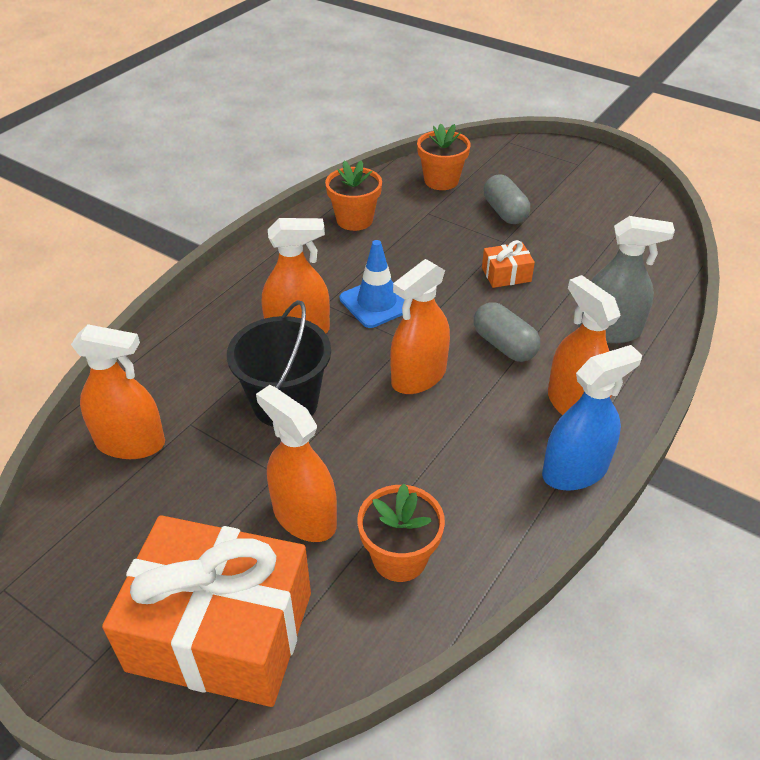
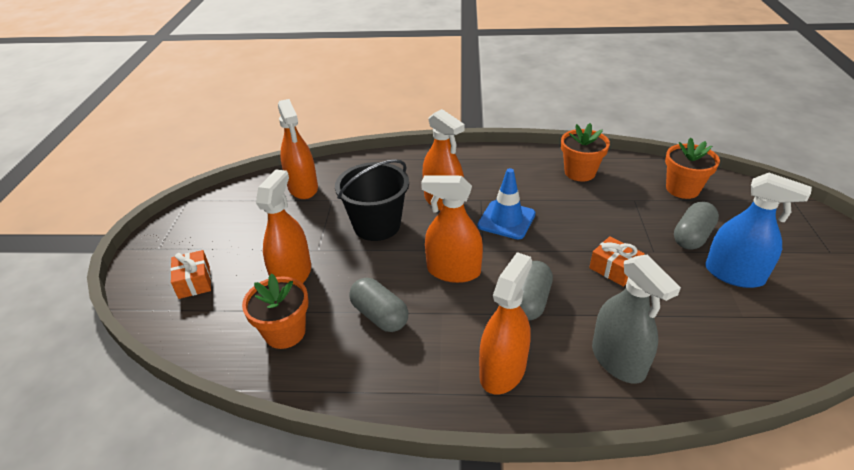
camera: 60 degrees right, 5 degrees down
orange gift [102,515,311,707] -> orange gift [170,250,211,299], size x0.40
blue spray bottle [542,345,642,491] -> blue spray bottle moved to [705,173,812,288]
none -> grey capsule [349,278,408,332]

